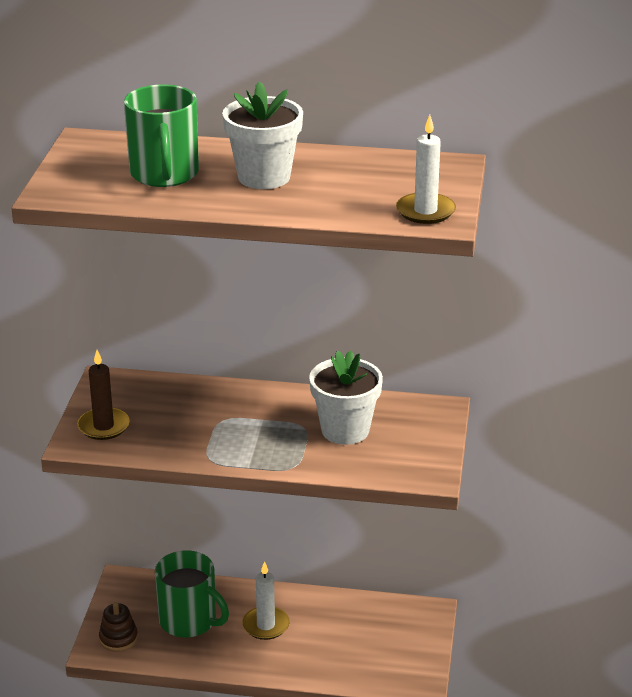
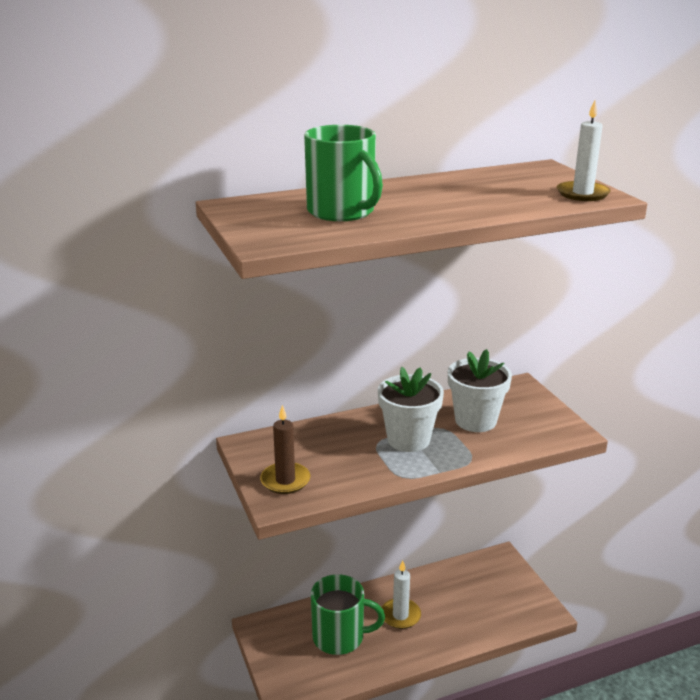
camera: 30 degrees left, 5 degrees down
brown stacking toy [99,602,138,652] -> none
white flower pot [222,81,303,189] -> white flower pot moved to [378,367,444,452]

